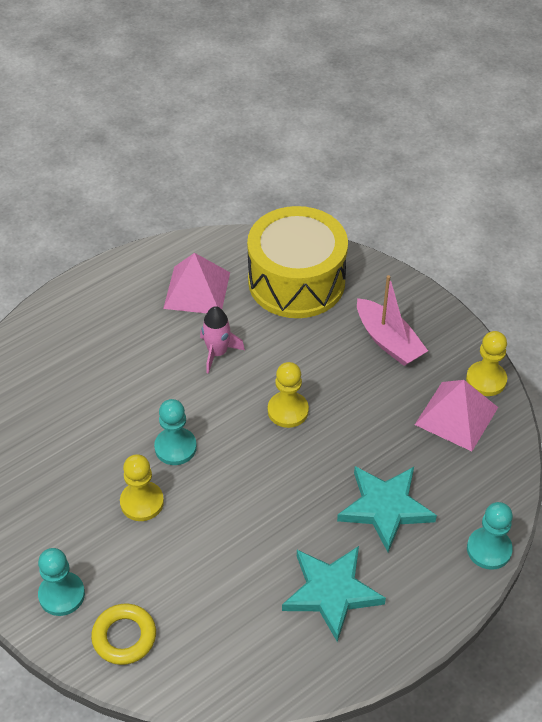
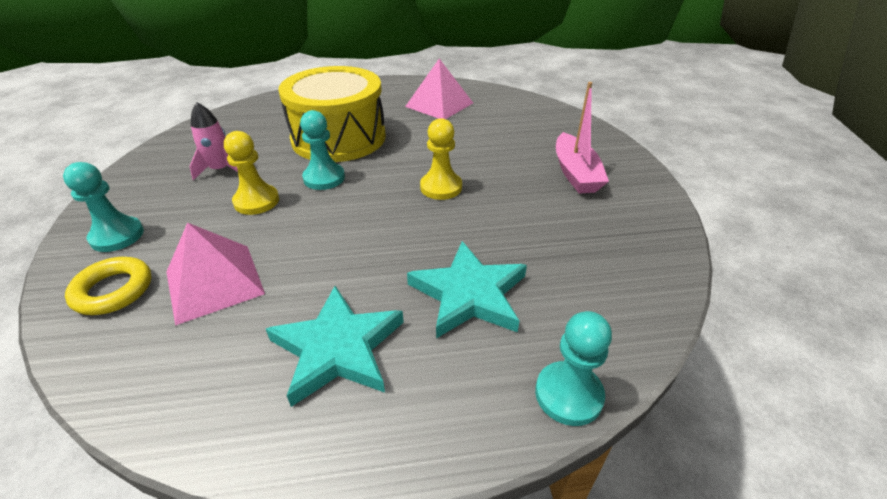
camera: 30 degrees right, 10 degrees down
pink rocket [200,306,245,374] -> pink rocket moved to [190,102,238,180]
yellow drum [247,206,348,318] -> yellow drum moved to [278,66,386,162]
pink pyramid [415,380,498,451] -> pink pyramid moved to [166,222,265,326]
yellow pawn [466,331,507,396] -> none

